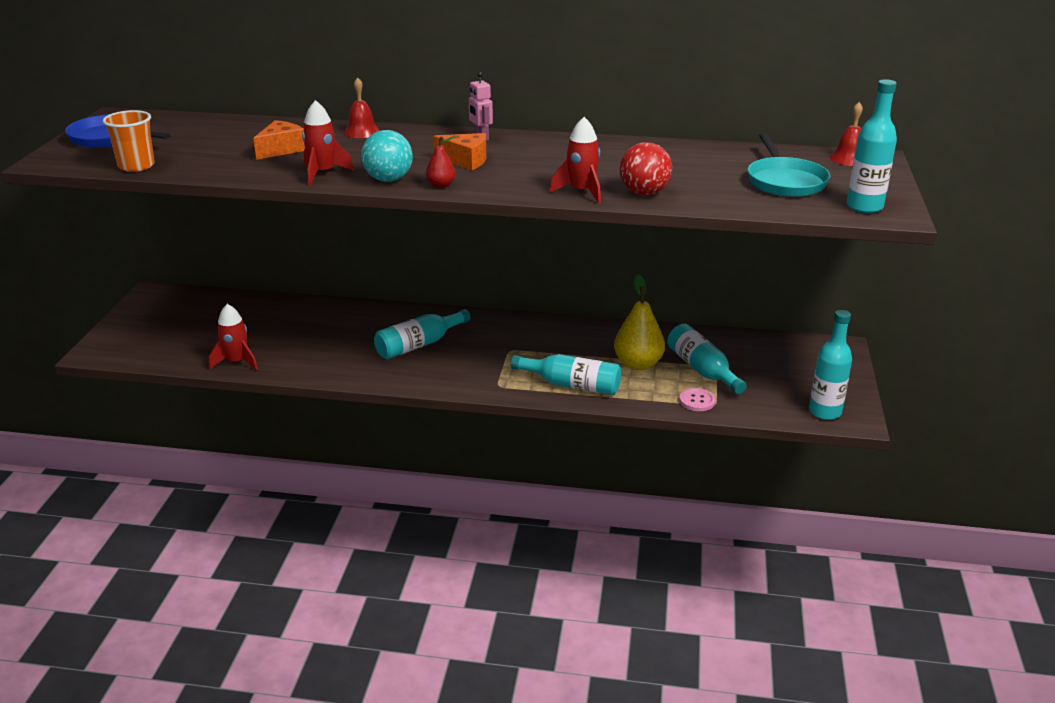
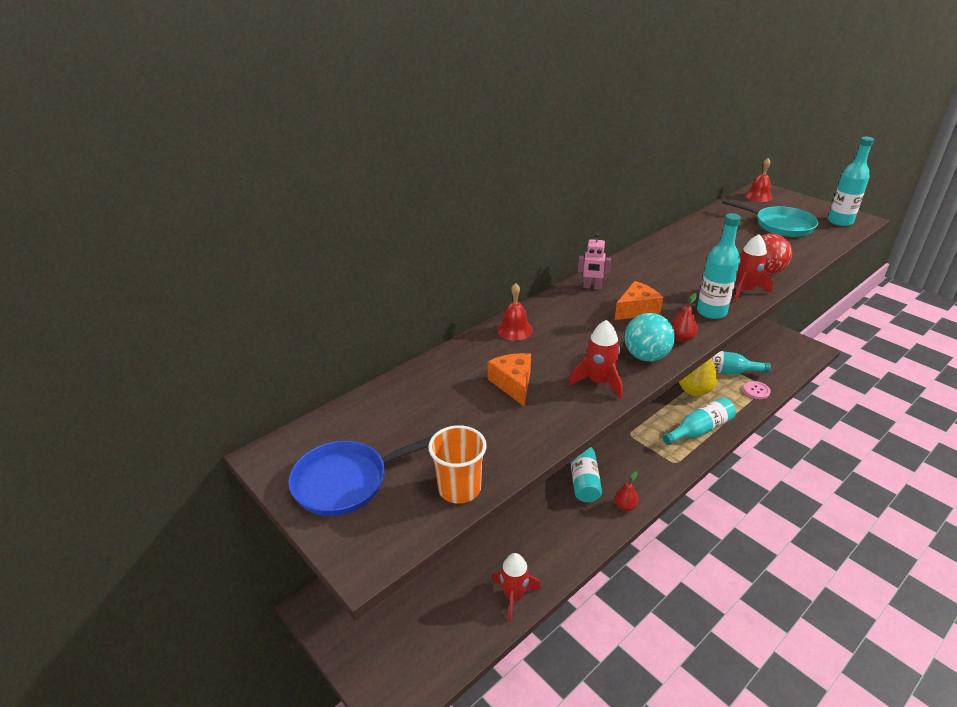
camera: 50 degrees left, 5 degrees up
turquoise bottle [809,310,852,420] -> turquoise bottle moved to [697,213,741,319]
none -> red pear [615,471,639,511]

